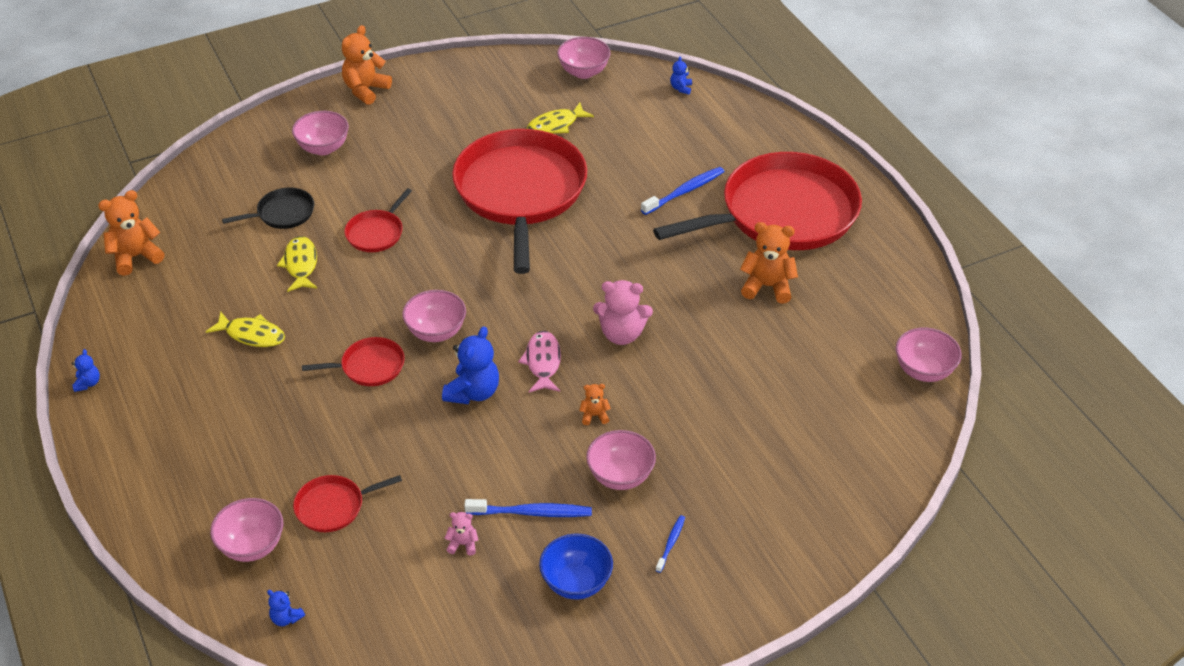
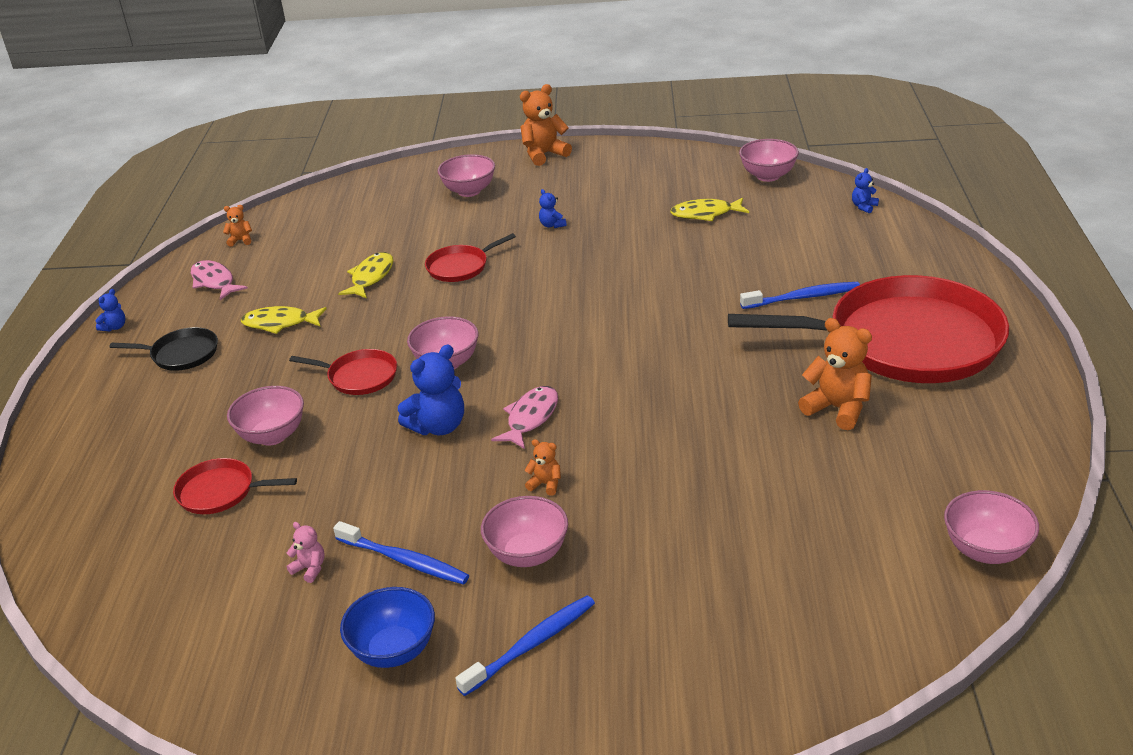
camera: 30 degrees right, 10 degrees down
orange teddy bear [98,190,165,276] -> orange teddy bear [223,205,252,247], size x0.51
yellow fish [206,312,285,347] -> yellow fish turned 135 degrees clockwise [241,306,326,334]
pink bowl [210,498,283,562] -> pink bowl moved to [227,386,304,446]
black pan [222,188,314,229] -> black pan moved to [110,327,218,371]
blue teddy bear [267,590,305,626] -> blue teddy bear moved to [539,189,567,228]
red pan [452,129,587,274] -> none
pink teddy bear [593,280,653,345] -> none
blue toothbrush [655,515,685,573] -> blue toothbrush [455,595,595,696], size x1.78
none -> pink fish [191,260,248,300]

